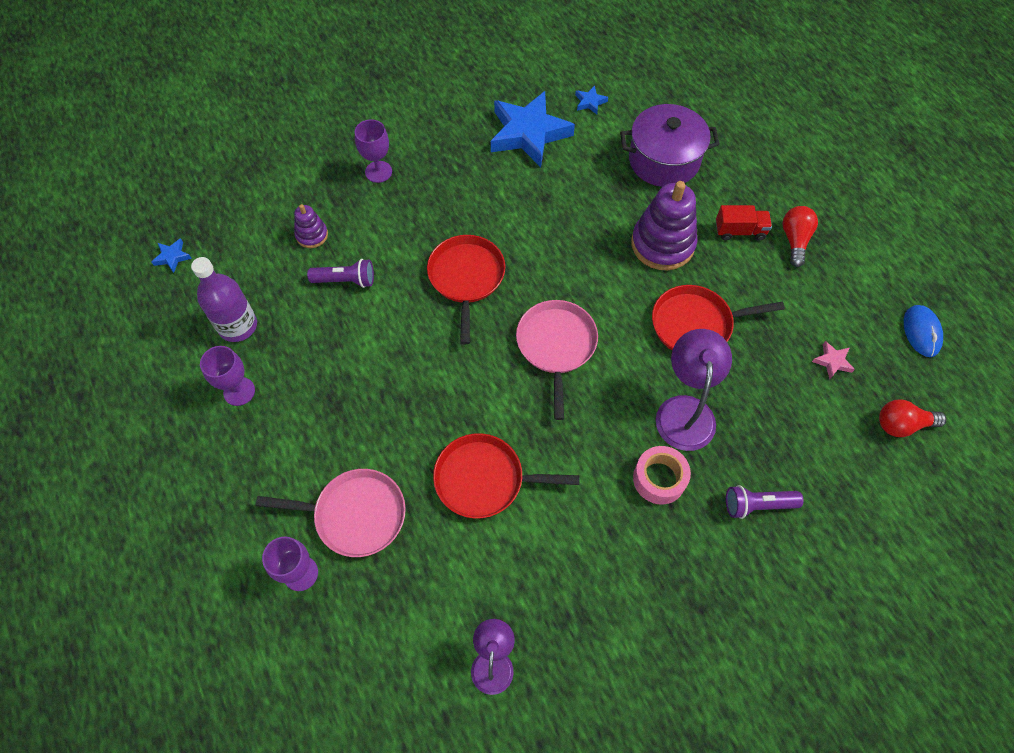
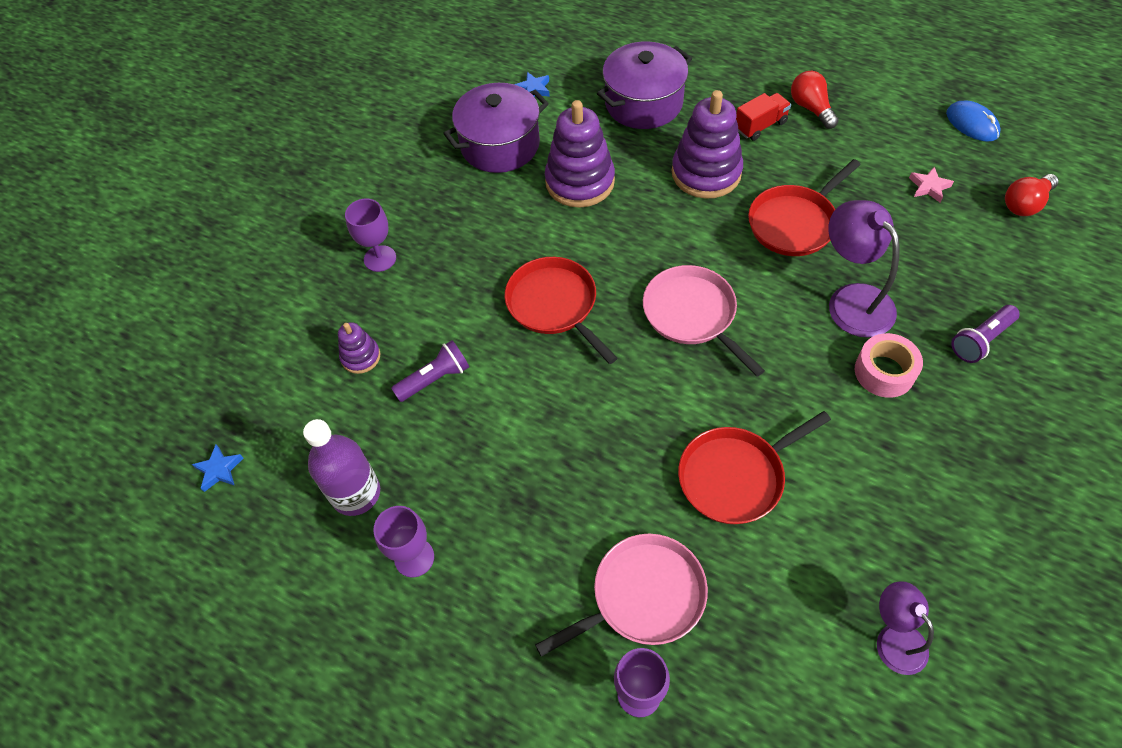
camera: 30 degrees left, 5 degrees down
blue star [491,91,575,167] -> purple pot [443,83,549,173]
none -> purple stacking toy [545,100,615,208]

